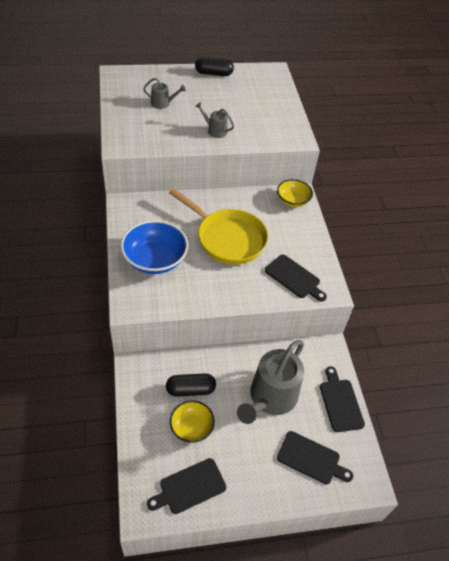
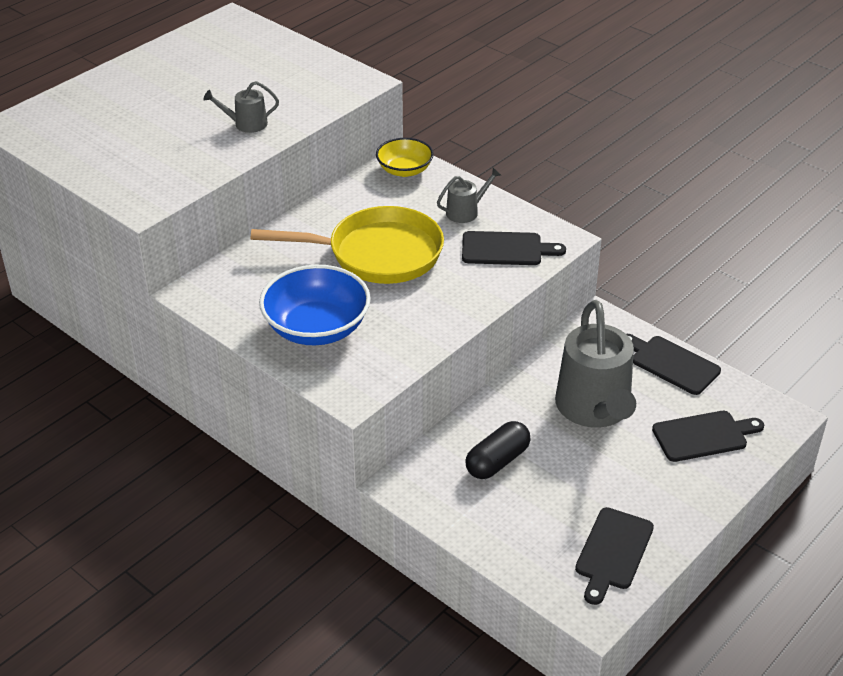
camera: 35 degrees left, 10 degrees down
grey watering can [143,78,186,109] -> grey watering can moved to [437,168,501,223]
yellow bowl [170,401,215,443] -> none
black capsule [195,57,234,76] -> none

